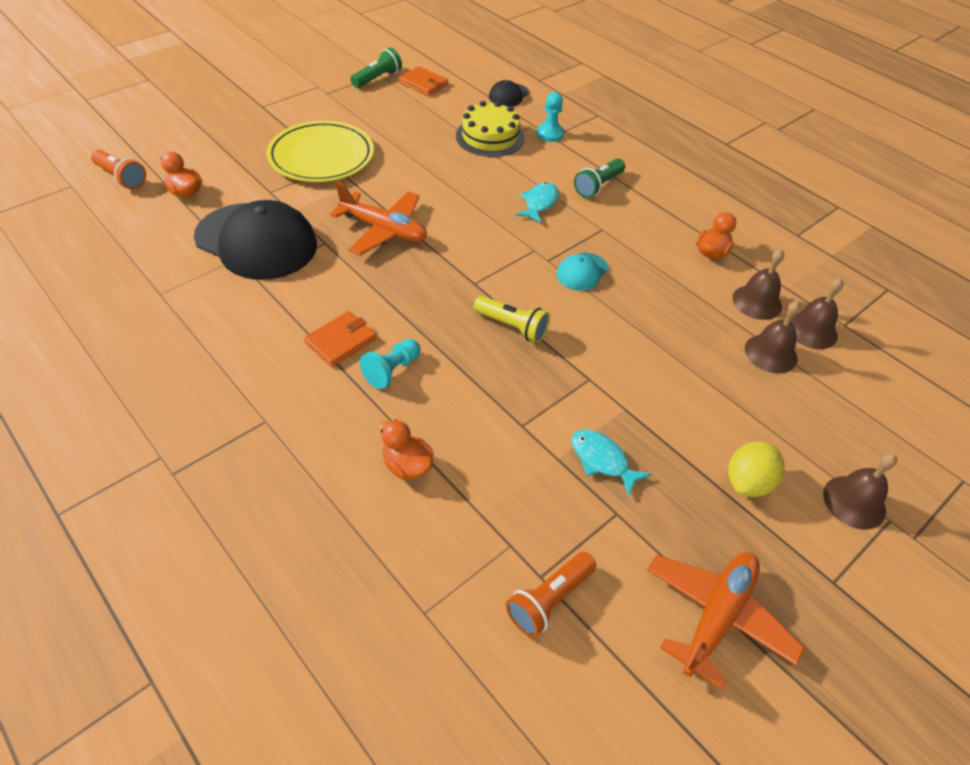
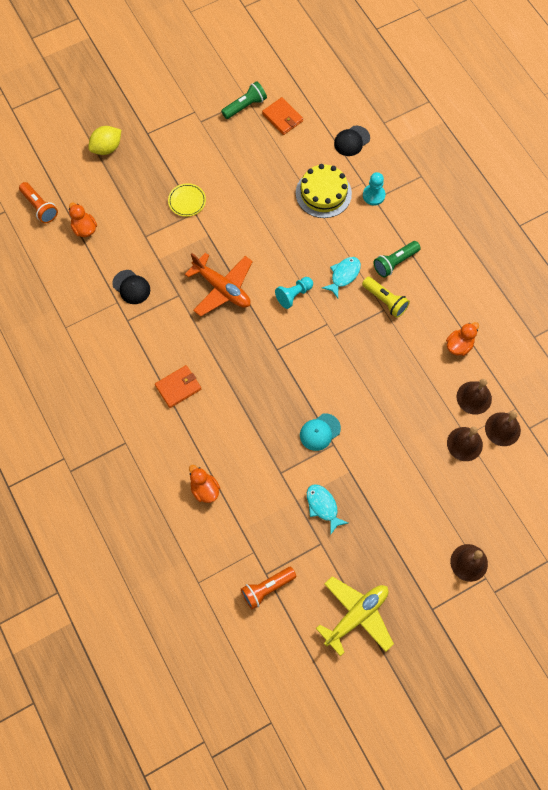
camera: 15 degrees right, 20 degrees up
black cap [194,200,317,280] -> black cap [112,270,150,304], size x0.45
yellow plate [266,121,374,182] -> yellow plate [168,183,206,217], size x0.46
turquoise pawn [360,339,421,389] -> turquoise pawn moved to [275,277,313,309]
yellow flashlight [474,296,550,343] -> yellow flashlight moved to [362,277,410,318]
turquoise cap [557,253,608,291] -> turquoise cap moved to [300,413,341,451]
orange plane [647,552,805,690] -> yellow plane [316,576,394,656]
yellow lemon [728,441,785,497] -> yellow lemon moved to [88,126,121,155]

